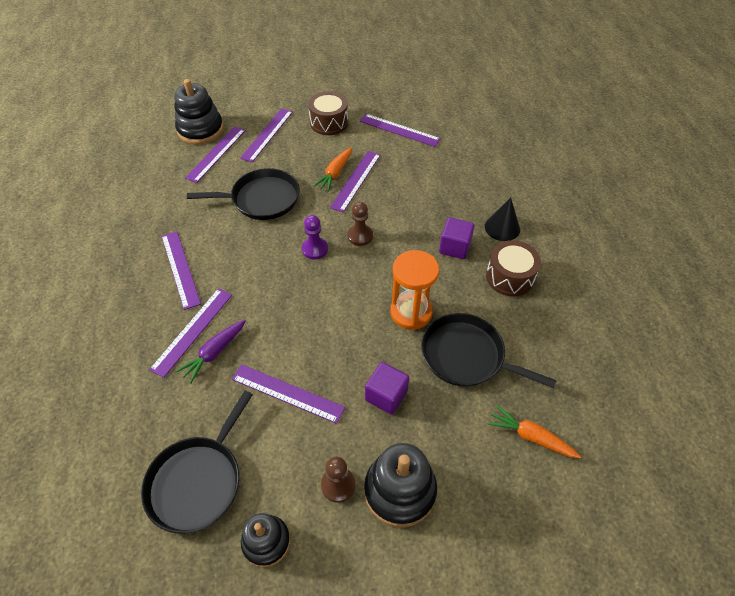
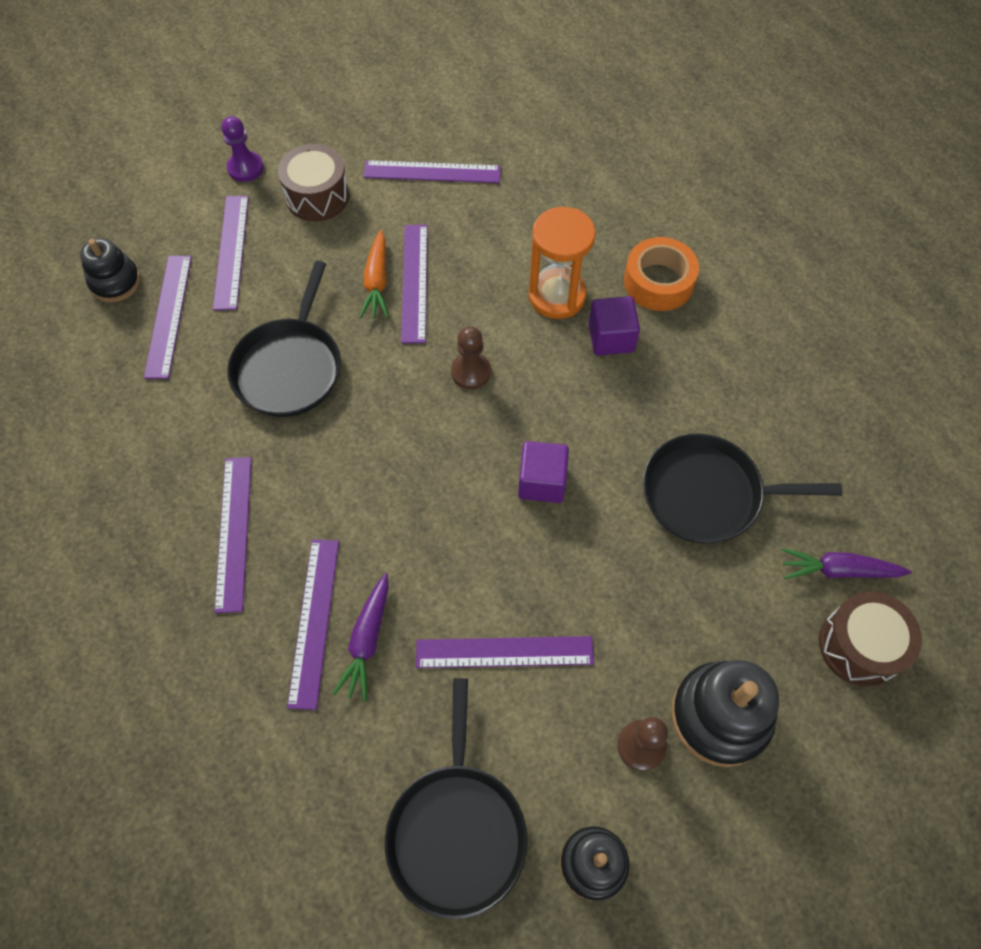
camera: 25 degrees left, 10 degrees up
purple ruler [161,231,201,310] -> purple ruler turned 45 degrees clockwise [214,457,252,613]
black stacking toy [174,79,224,144] -> black stacking toy [80,238,140,302], size x0.64
black pan [187,168,300,220] -> black pan turned 135 degrees clockwise [227,261,341,417]
purple pawn [302,215,328,259] -> purple pawn moved to [221,116,264,182]
purple cube [365,362,409,415] -> purple cube moved to [518,441,569,503]
orange hourglass [390,250,439,330] -> orange hourglass moved to [529,207,596,319]
black cone [485,197,520,241] -> orange tape [624,237,699,311]
brown drum [486,240,541,297] -> brown drum moved to [819,591,922,687]
orange carrot [488,405,581,458] -> purple carrot [782,548,912,579]

